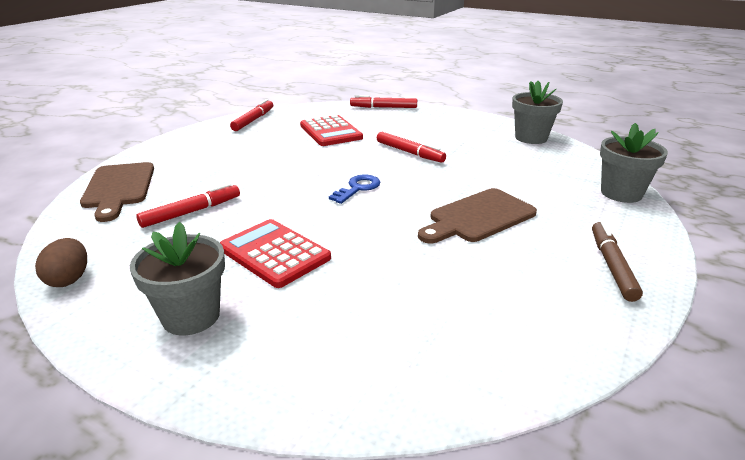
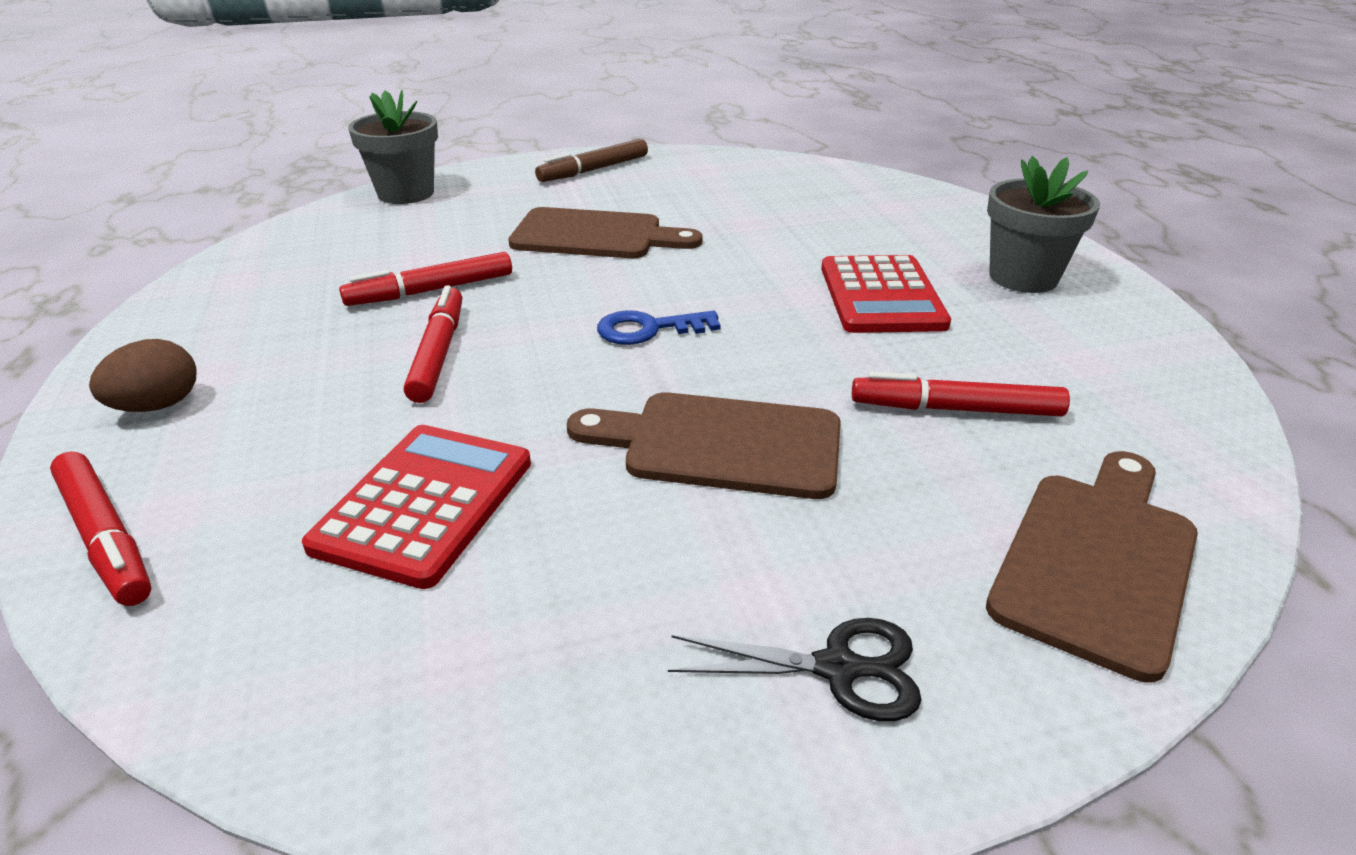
camera: 135 degrees left, 5 degrees up
brown egg [35,238,87,287] -> brown egg moved to [89,339,197,412]
red marker [230,99,273,131] -> red marker moved to [339,252,512,306]
grey flower pot [512,81,563,144] -> none
none -> brown cutting board [567,392,841,499]
none -> black scissors [668,618,921,721]

